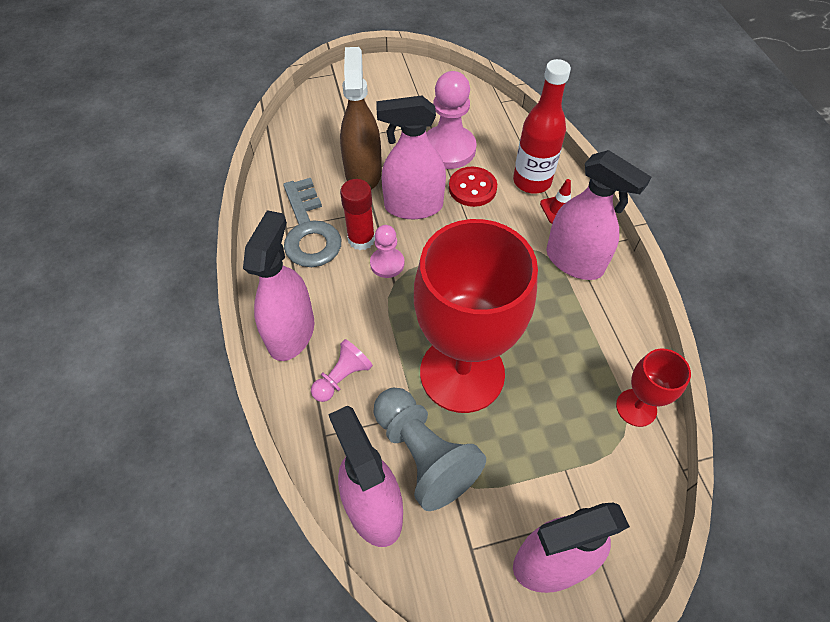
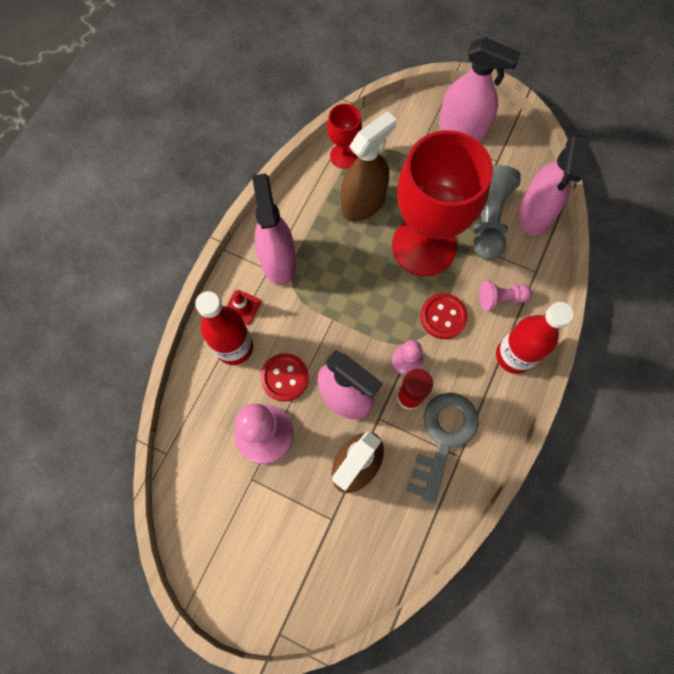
camera: 140 degrees left, 15 degrees up
pink spray bottle [243,210,314,361] -> red bottle [496,302,574,374]
none -> brown spray bottle [341,111,397,222]
none -> red button [420,293,468,339]

